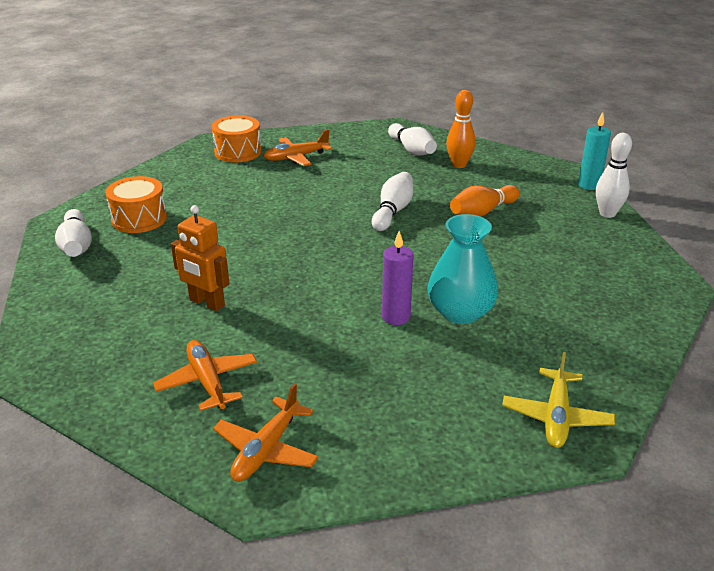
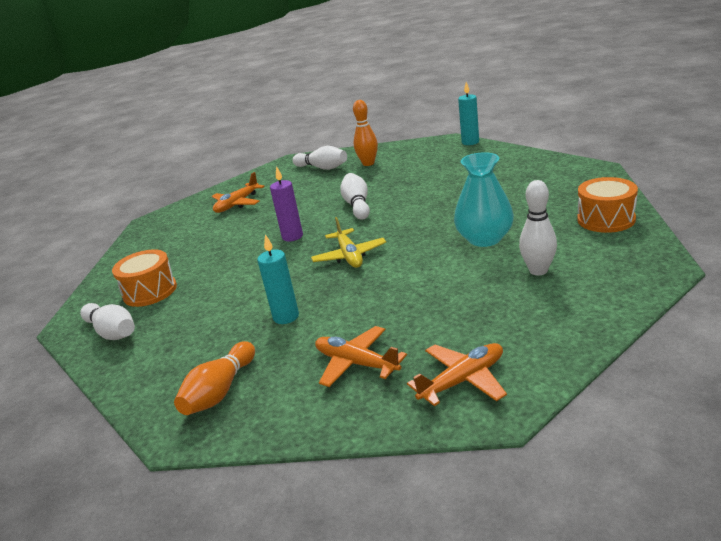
camera: 25 degrees left, 5 degrees down
orange robot [171,205,230,311] -> turquoise candle [257,234,299,324]
orange drum [212,115,262,163] -> orange drum moved to [577,177,638,233]
orange plane [213,383,319,482] -> orange plane turned 120 degrees counterclockwise [407,343,507,406]
purple candle [382,231,413,325] -> purple candle moved to [270,166,303,242]
orange bowling pin [450,185,520,217] -> orange bowling pin moved to [174,341,255,415]
yellow plane [502,352,615,448] -> yellow plane moved to [311,217,386,268]
white bowling pin [596,133,632,218] -> white bowling pin moved to [519,180,557,276]

